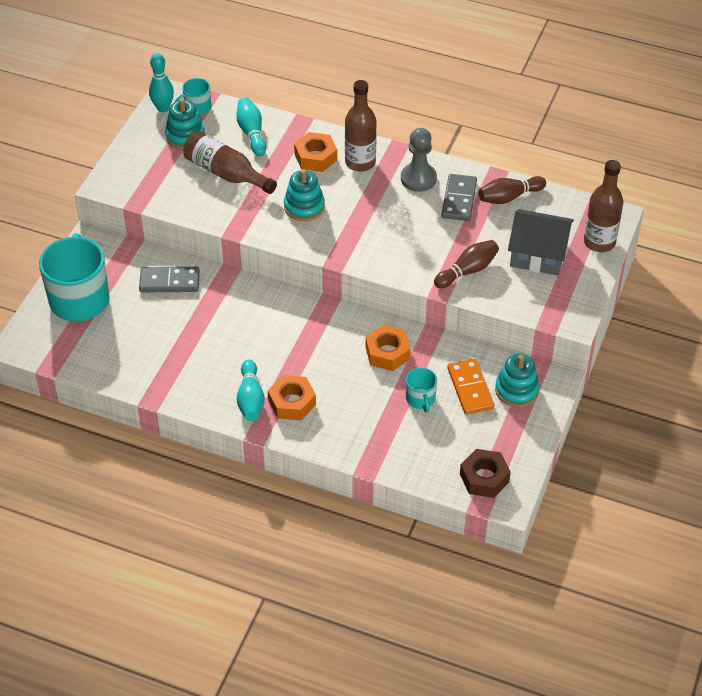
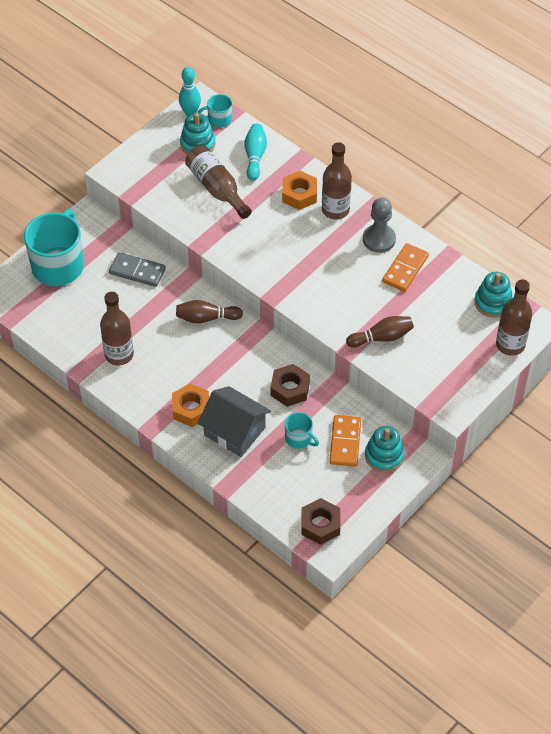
camera: 20 degrees right, 5 degrees up
turquoise bowling pin [237,359,265,421] -> none
turquoise stacking toy [284,169,325,221] -> turquoise stacking toy moved to [474,272,513,318]
orange nut [366,325,411,371] -> brown nut [271,364,310,407]
turquoise mug [406,367,437,413] -> turquoise mug turned 60 degrees counterclockwise [285,412,319,449]
grey domino [441,174,477,221] -> orange domino [382,243,429,292]
brown bowling pin [478,176,546,204] -> brown bowling pin moved to [176,300,243,324]
grey house [508,209,574,275] -> grey house moved to [198,386,271,457]
none -> brown bottle [100,292,134,366]

